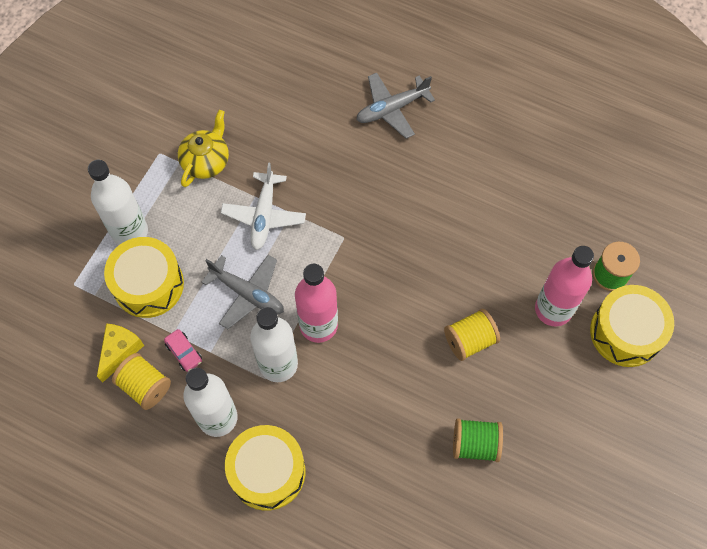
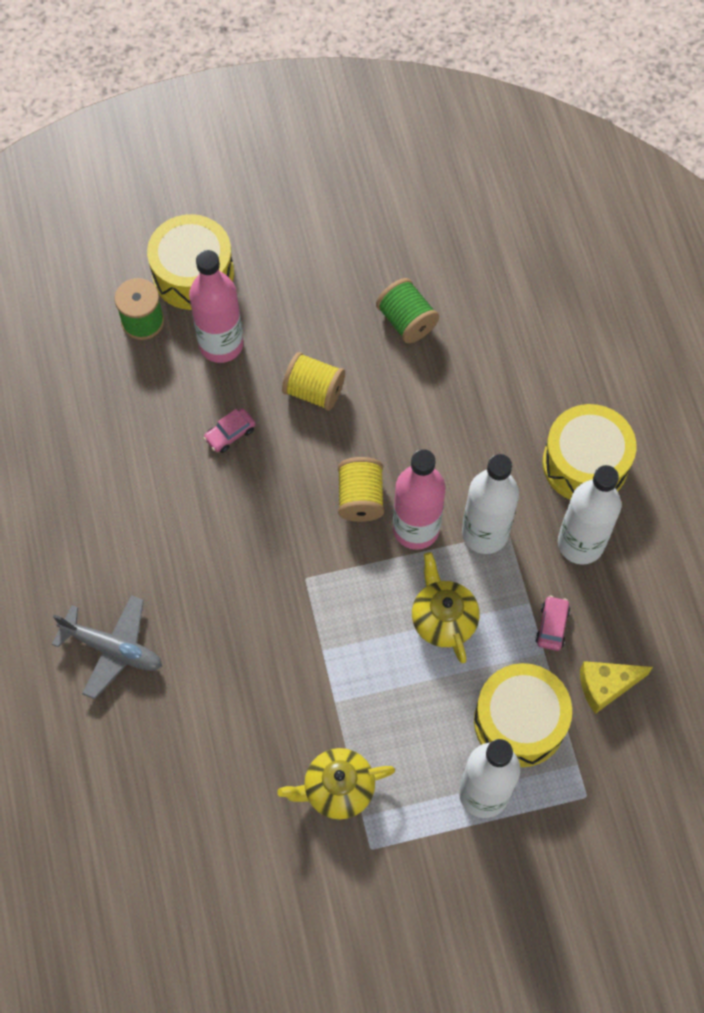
camera: 130 degrees left, 0 degrees up
yellow spool [112,353,171,410] -> yellow spool moved to [338,457,384,522]
grey plane [201,255,284,329] -> yellow teapot [412,552,480,663]
white plane [221,163,306,250] -> none
none -> pink car [203,408,256,453]

